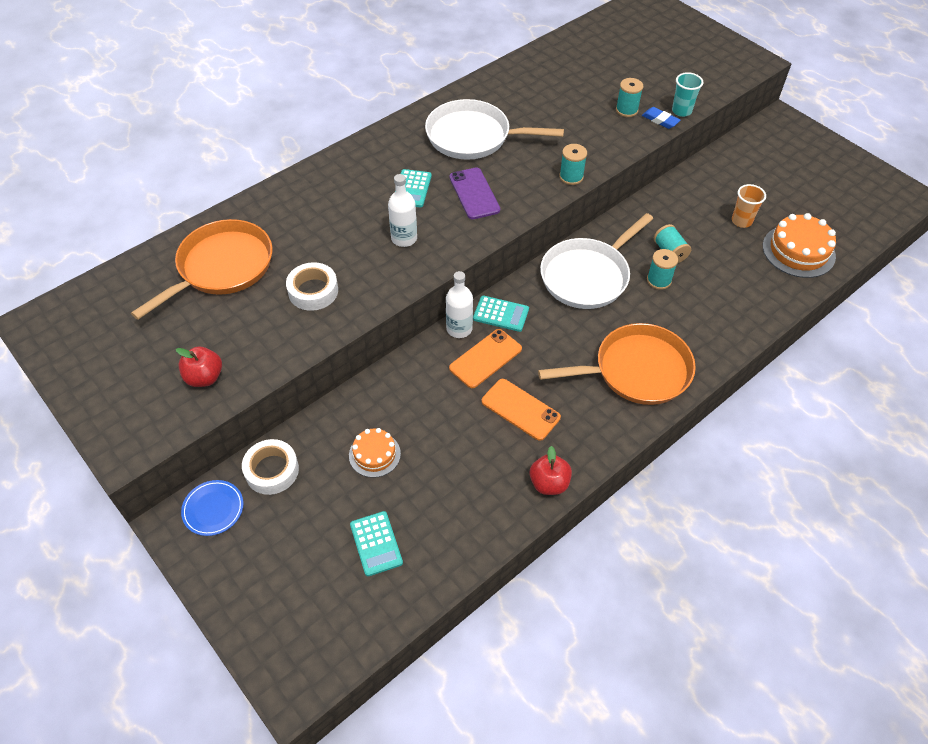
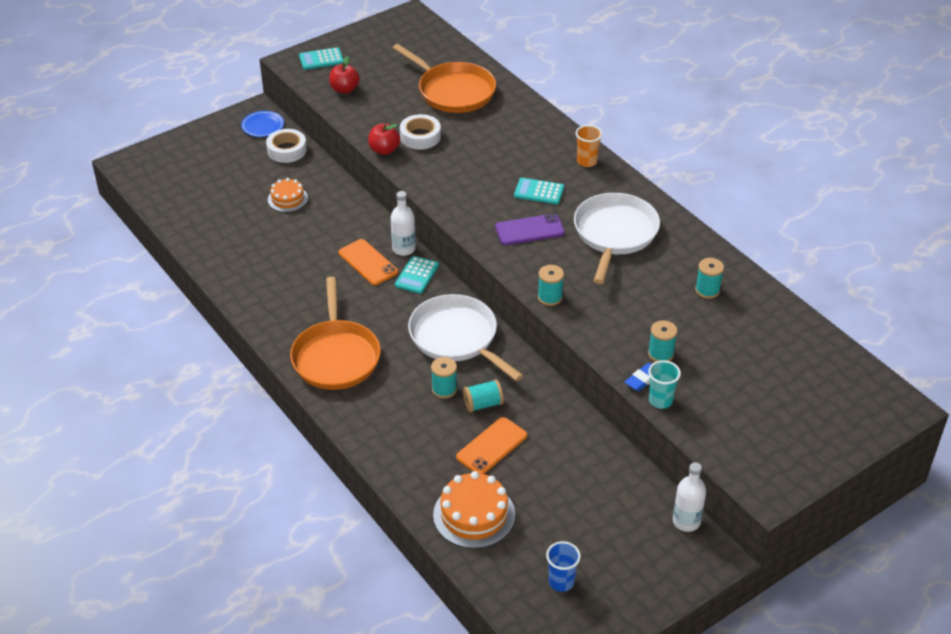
camera: 95 degrees right, 10 degrees down
turquoise calculator [350,511,403,576] -> turquoise calculator moved to [299,47,344,70]
white bottle [388,174,417,247] -> white bottle moved to [673,462,706,532]
orange phone [482,379,561,441] -> orange phone moved to [456,417,527,474]
red apple [529,446,572,495] -> red apple moved to [368,123,400,155]
orange cup [732,184,766,228] -> orange cup moved to [576,125,603,167]
none -> blue cup [546,541,581,592]
none -> turquoise spool [695,258,724,299]

